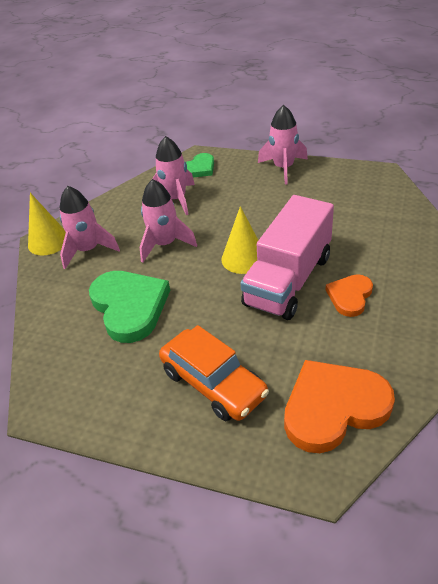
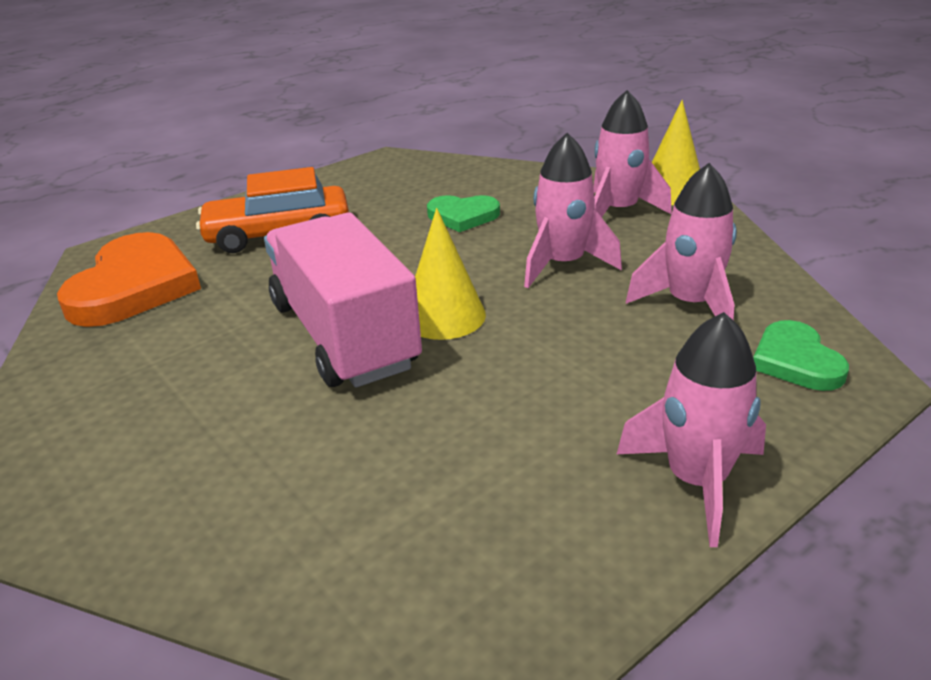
camera: 120 degrees right, 10 degrees down
green heart [89,271,170,343] -> green heart [427,195,500,232], size x0.56
orange heart [325,274,373,317] -> none

